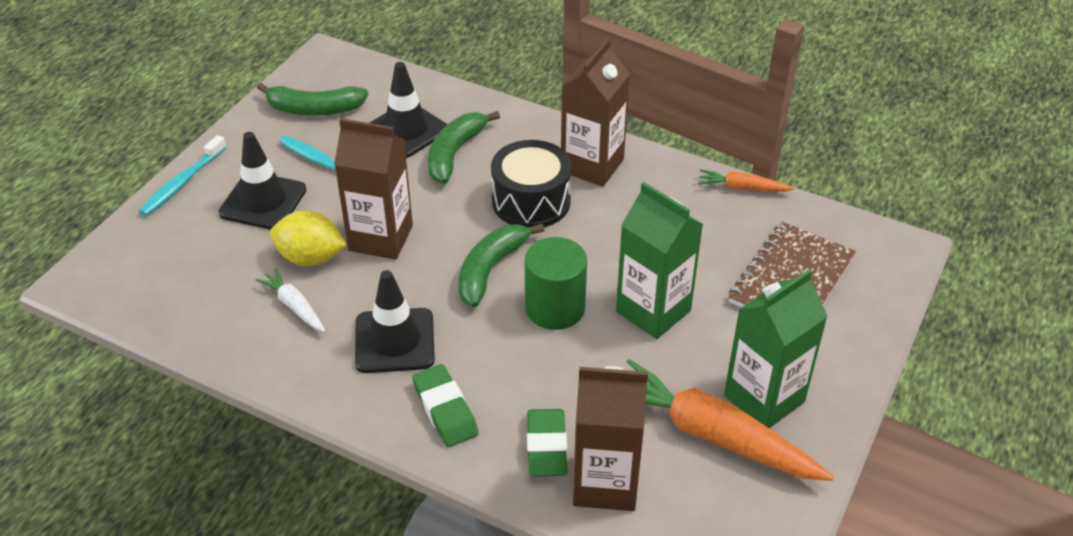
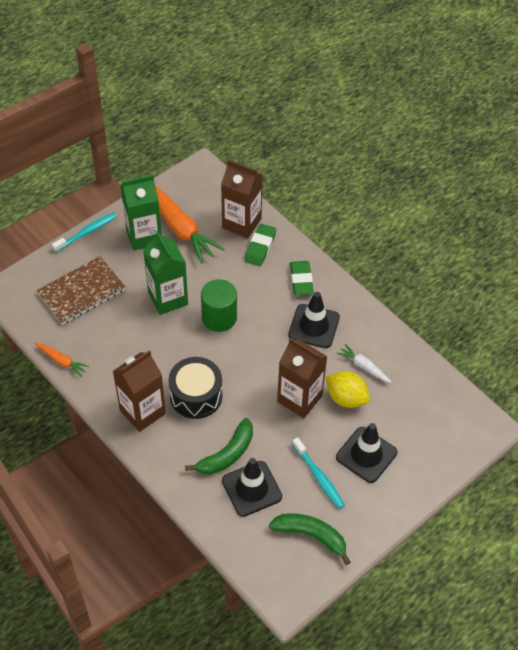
camera: 160 degrees left, 10 degrees up
turquoise toothbrush [139,135,227,216] -> turquoise toothbrush moved to [52,212,117,252]
white carrot [255,268,325,332] -> white carrot turned 150 degrees clockwise [336,344,391,383]
green banana [458,224,544,307] -> none

